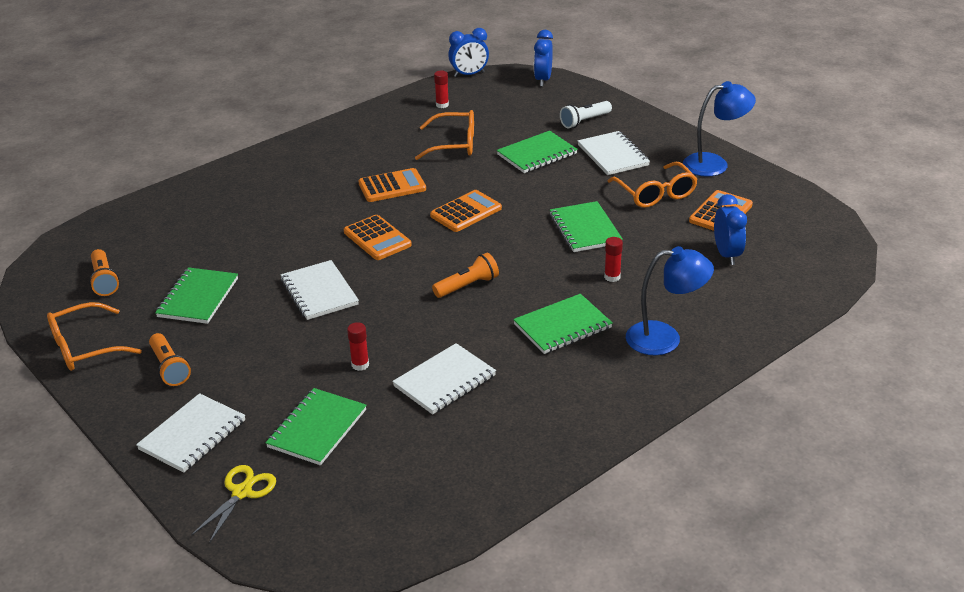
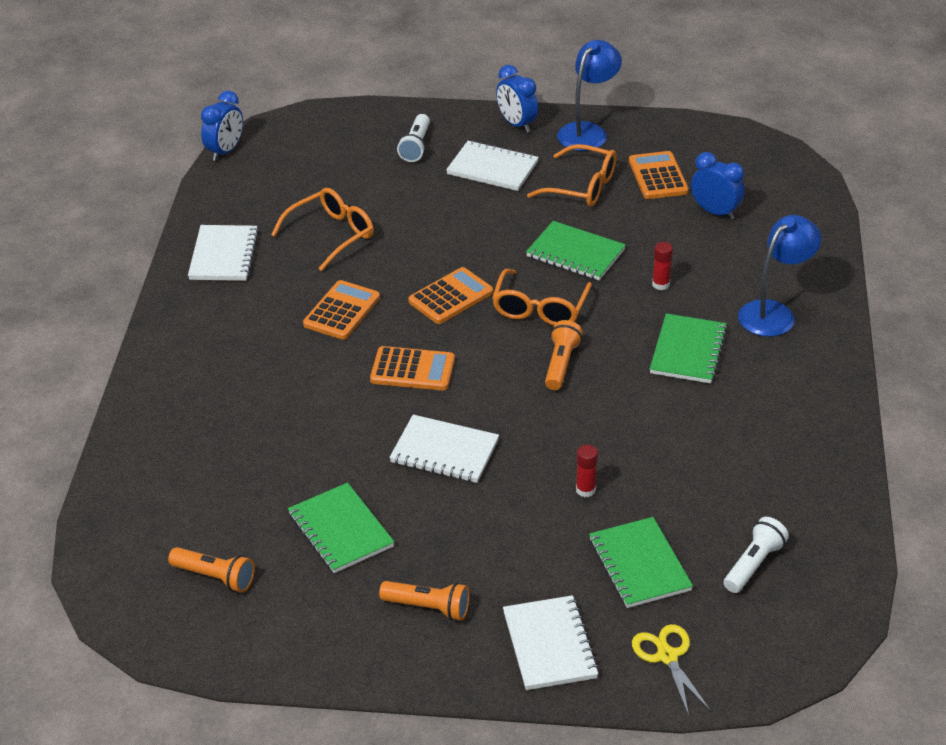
camera: 45 degrees left, 5 degrees up
orange glasses [47,302,142,371] -> orange glasses moved to [492,269,592,326]
white notebook [392,343,496,414] -> white notebook moved to [188,225,259,281]
orange calculator [430,190,502,232] -> orange calculator turned 45 degrees clockwise [408,267,493,324]
red glue stick [434,71,449,108] -> none
green notebook [497,131,578,173] -> none
blue clock [534,30,553,87] -> blue clock moved to [496,65,538,133]
none -> white flashlight [724,517,789,593]

